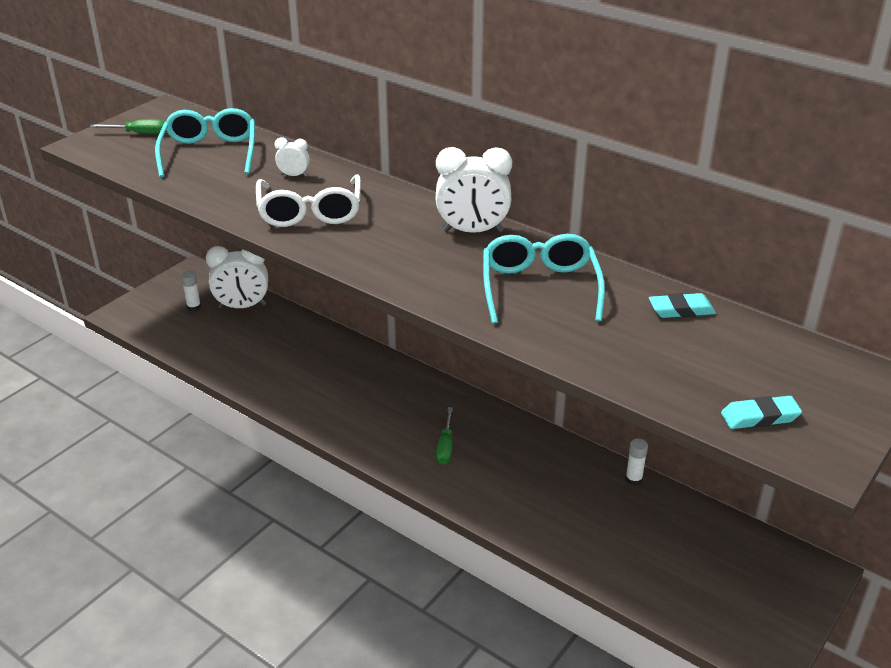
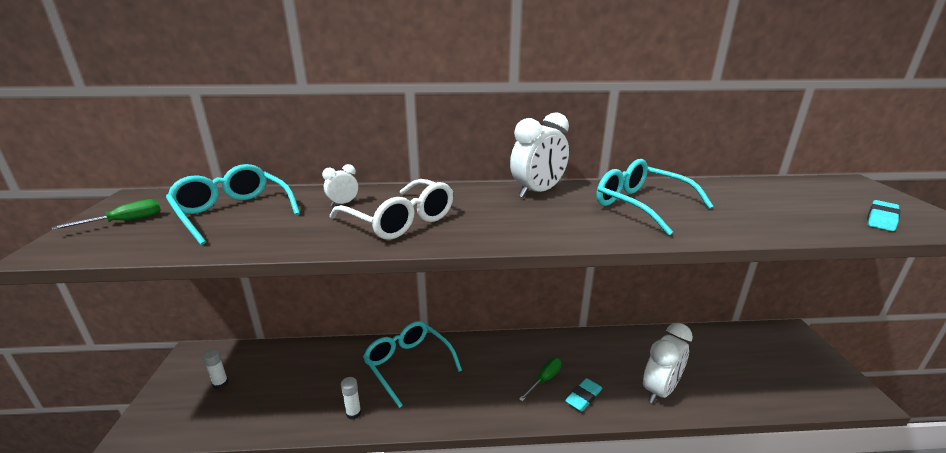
camera: 40 degrees left, 10 degrees down
white clock [206,246,268,309] -> white clock moved to [643,323,693,404]
green screwdriver [436,407,453,465] -> green screwdriver turned 105 degrees counterclockwise [519,358,562,402]
white glue stick [625,438,648,486] -> white glue stick moved to [341,377,361,420]
turquoise eraser [649,293,716,318] -> turquoise eraser moved to [565,378,602,412]
none -> turquoise glasses [363,321,462,408]

